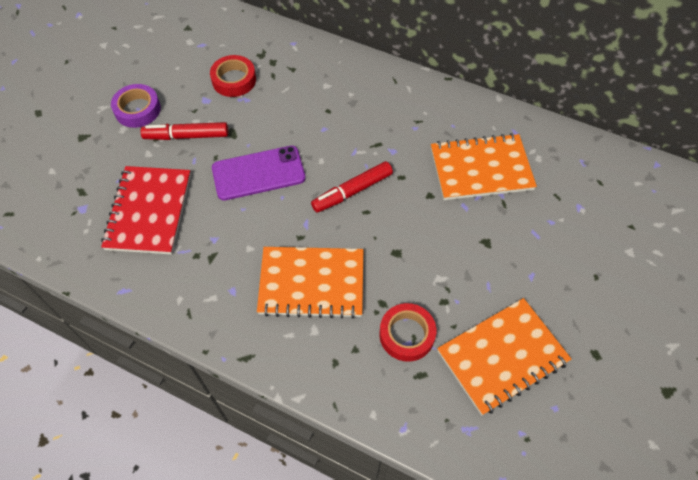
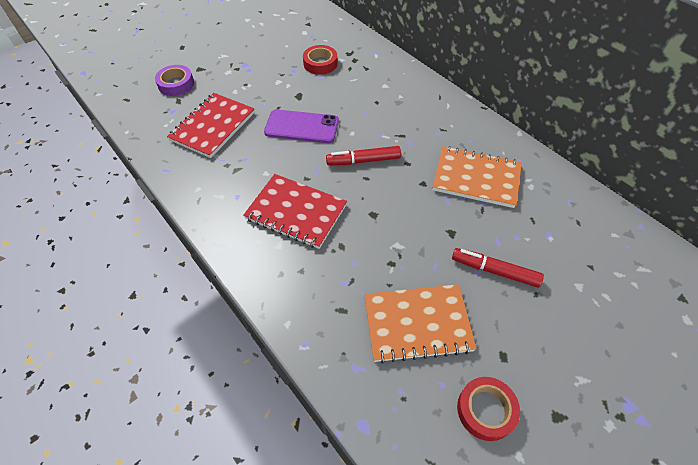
camera: 25 degrees right, 5 degrees down
purple tape [111,84,161,128] -> purple tape moved to [155,65,194,96]
red marker [141,122,228,140] -> red marker moved to [452,248,544,288]
orange notebook [257,247,363,319] -> red notebook [243,174,347,249]
red tape [379,303,436,362] -> red tape moved to [457,377,520,441]

